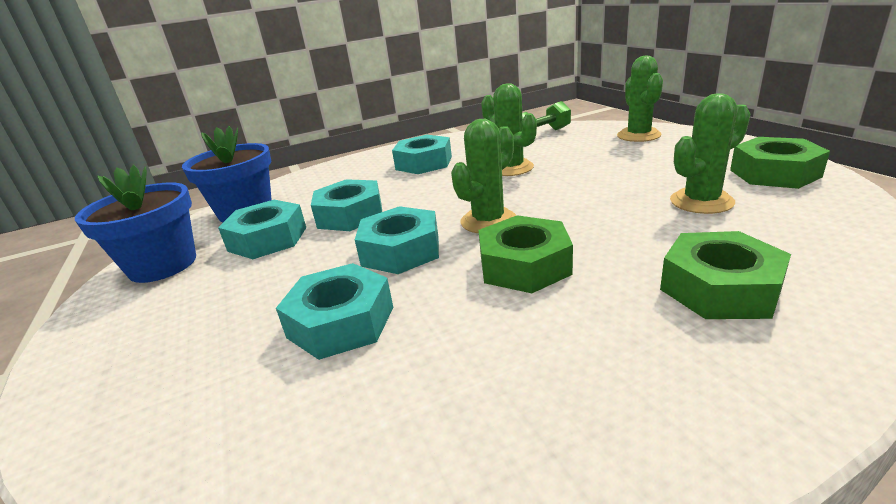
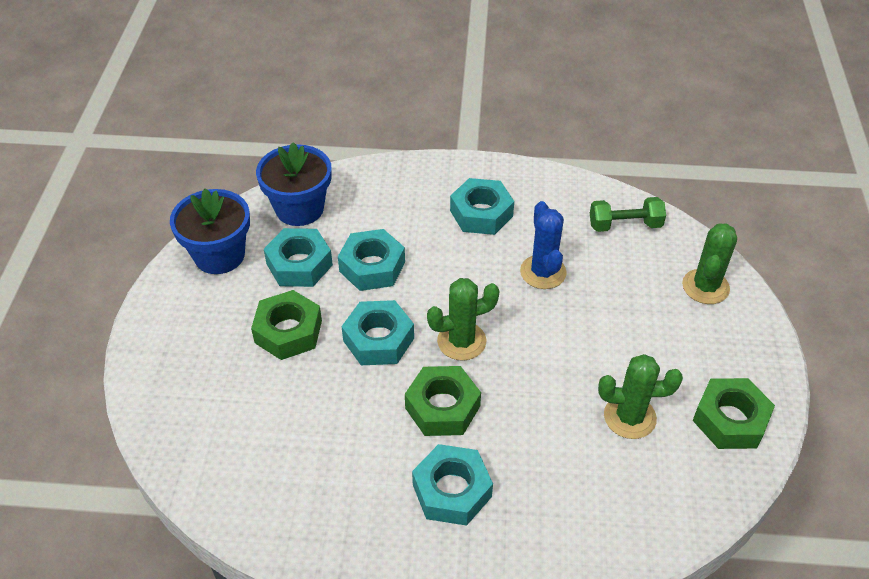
camera: 25 degrees right, 20 degrees up
turquoise nut [276,263,393,360] -> turquoise nut moved to [412,444,493,526]
green cactus [481,83,537,176] -> blue cactus [520,201,567,289]
green nut [660,231,791,319] -> green nut moved to [251,290,322,360]

